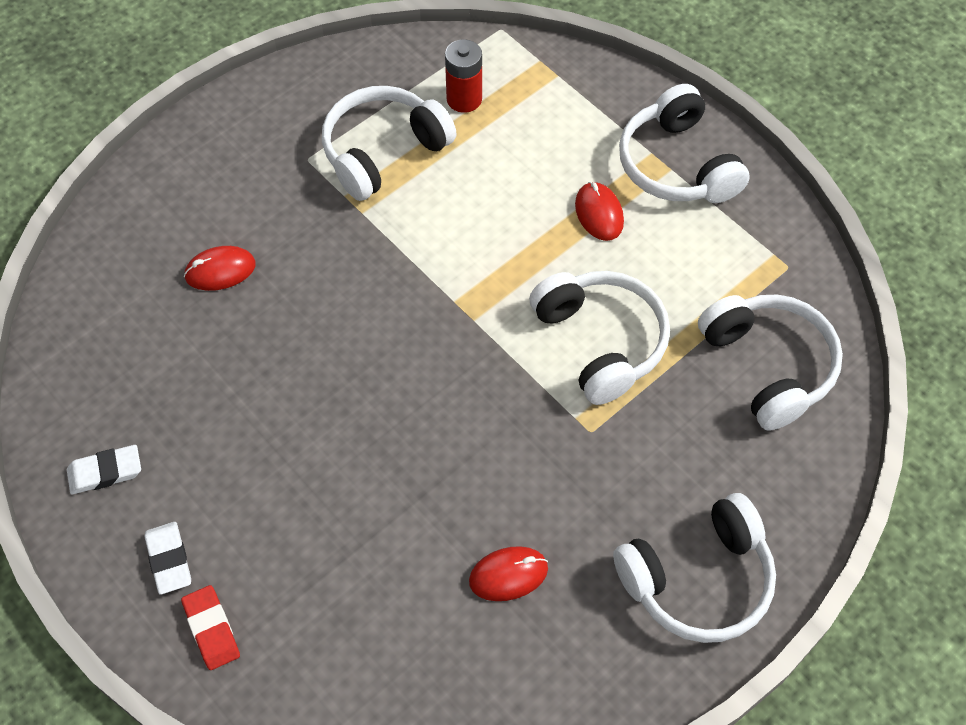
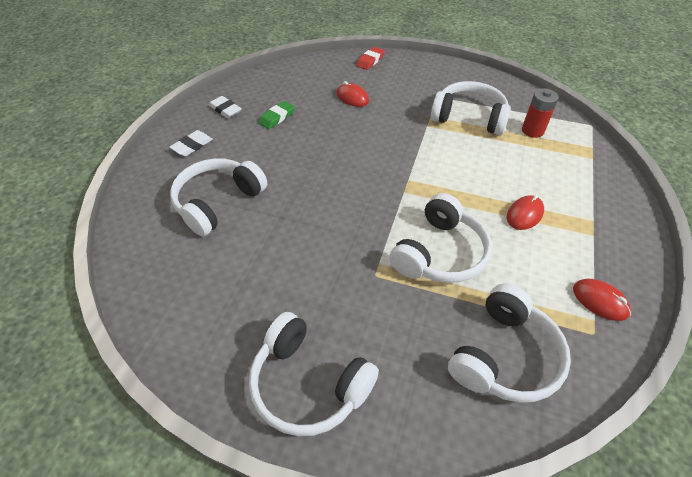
camera: 60 degrees right, 10 degrees down
red eraser [181,585,240,670] -> red eraser moved to [356,47,385,70]
red mouse [469,546,548,601] -> red mouse moved to [573,279,631,321]
white headphones [619,84,750,203] -> white headphones moved to [170,158,267,236]
none -> green eraser [258,101,295,129]

